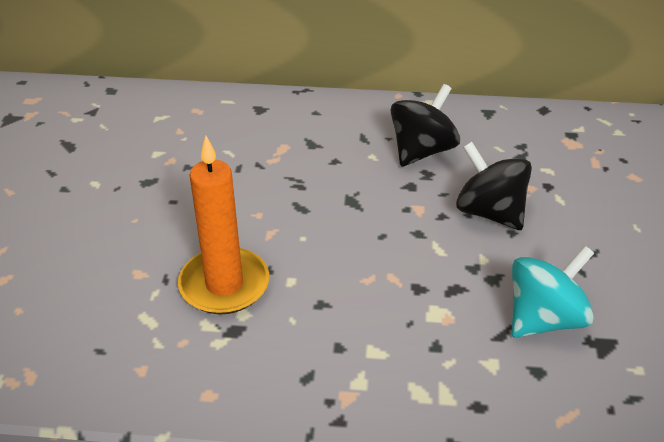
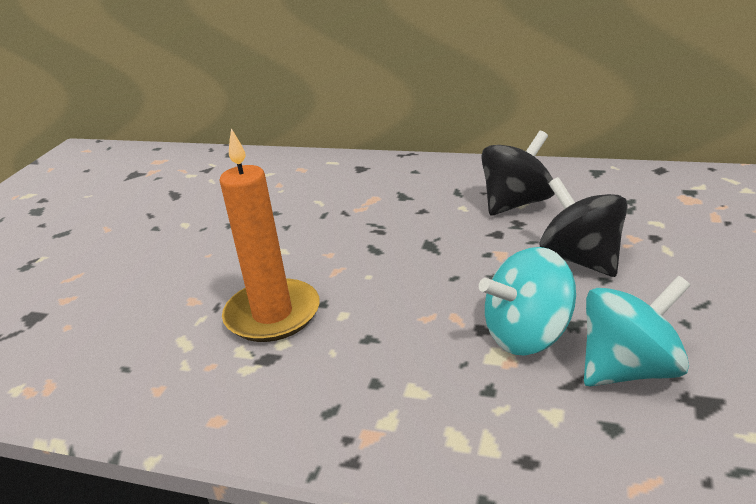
camera: 15 degrees right, 10 degrees down
none -> turquoise spinning top [479,247,576,356]

